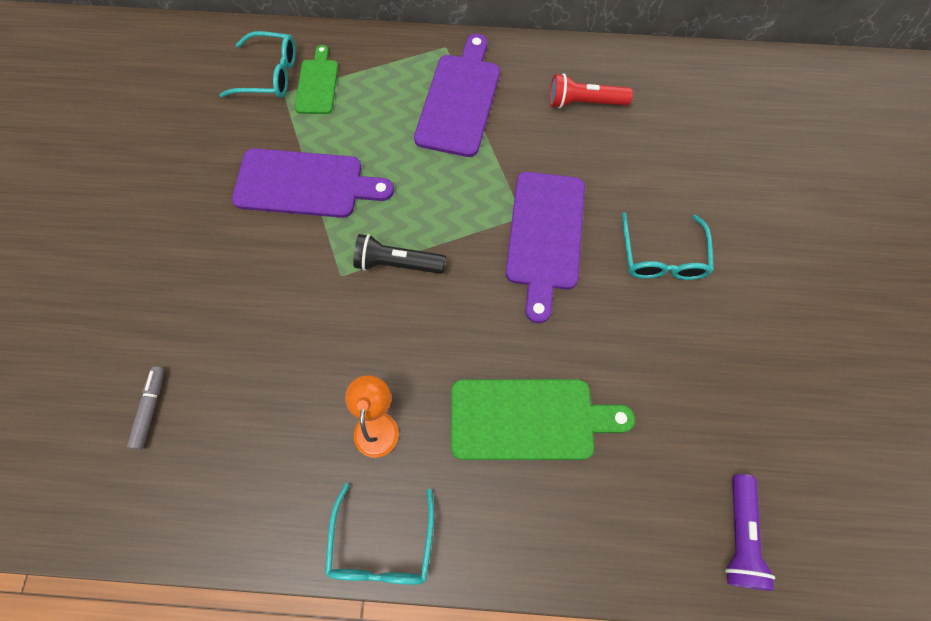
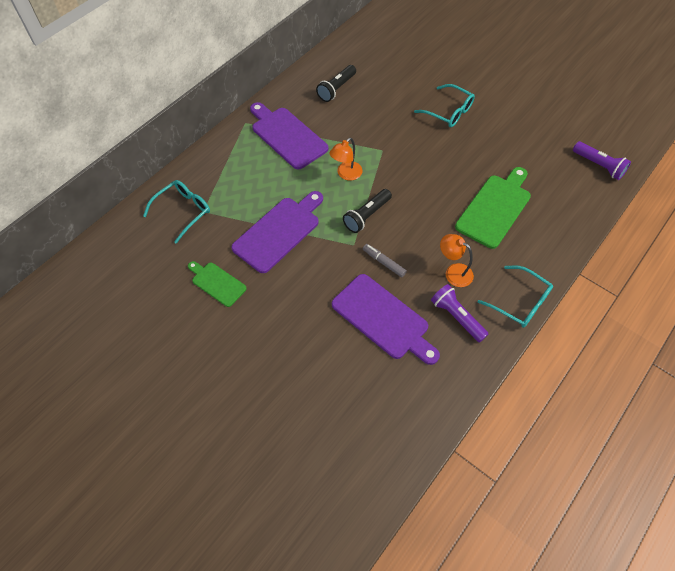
camera: 55 degrees left, 10 degrees down
grey marker [127,366,164,450] -> grey marker moved to [363,244,407,277]
green cutting board [295,45,338,114] -> green cutting board moved to [188,261,247,307]
purple cutting board [506,172,585,323] -> purple cutting board moved to [332,274,440,365]
red flashlight [549,73,633,109] -> black flashlight [316,65,356,102]
none -> orange lamp [329,138,362,181]
none -> purple flashlight [431,284,488,343]

